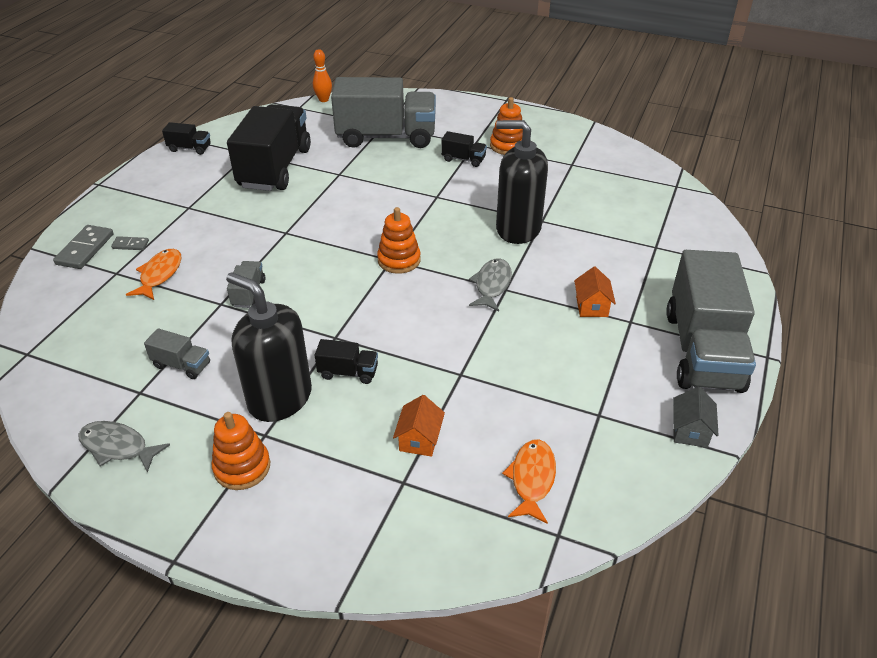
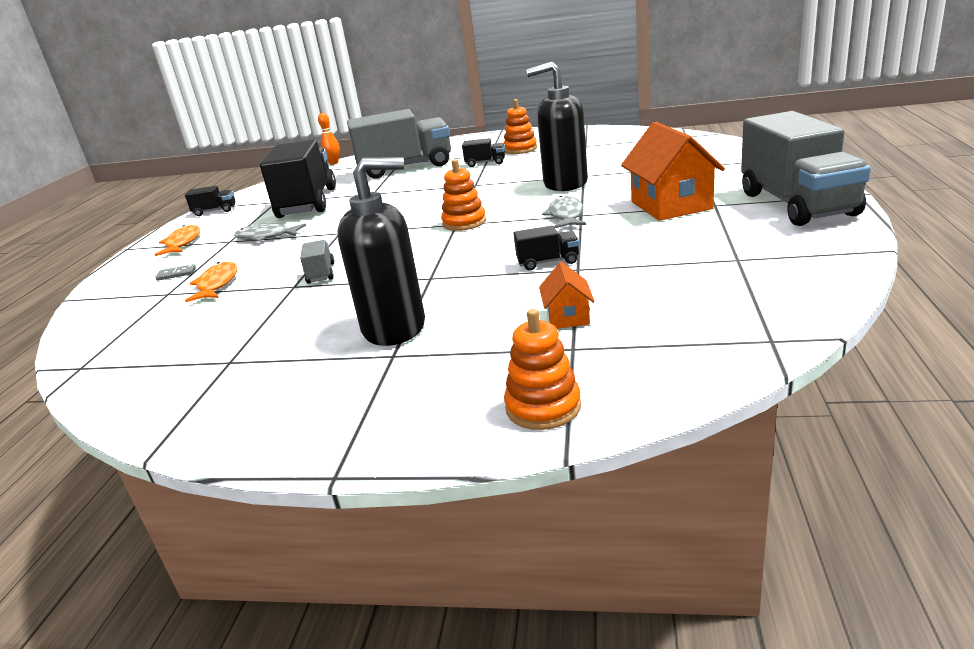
camera: 10 degrees left, 15 degrees down
grey domino [53,225,114,269] -> none
grey fish [78,421,170,473] -> grey fish moved to [234,223,306,242]
grey truck [144,328,210,379] -> none
orange stacking toy [212,412,270,490] -> orange stacking toy moved to [504,309,581,430]
black soap dispenser [226,272,312,422] -> black soap dispenser turned 150 degrees clockwise [337,157,425,346]
black truck [315,339,378,384] -> black truck moved to [513,225,579,270]
orange fish [502,439,556,524] -> orange fish moved to [154,225,200,256]
orange house [574,266,616,317] -> orange house [621,122,725,221], size x2.03
grey house [673,387,719,448] -> none

